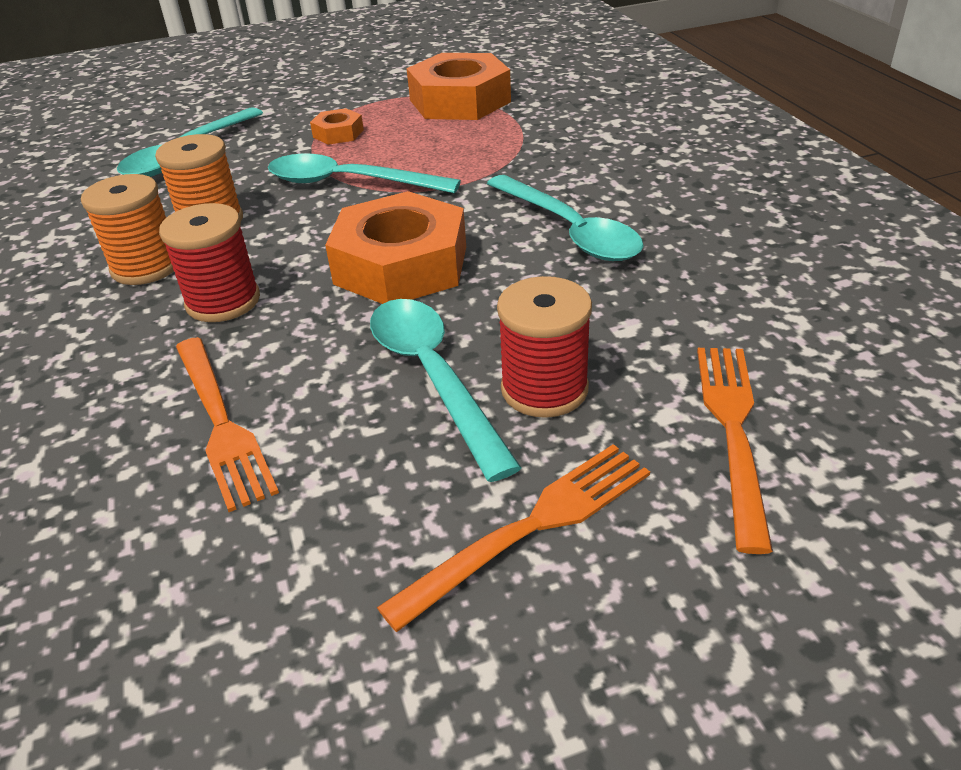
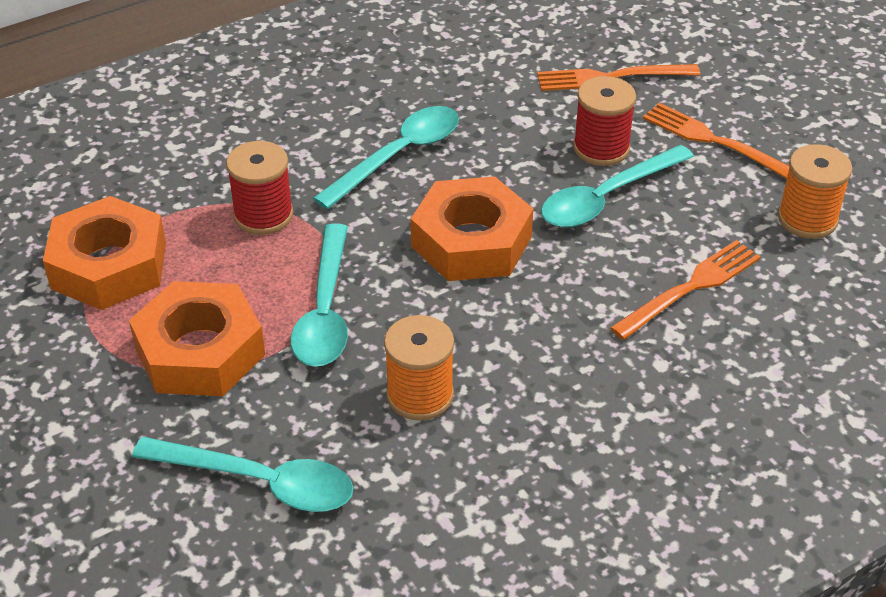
camera: 105 degrees left, 5 degrees up
orange spool [81,174,174,285] -> orange spool moved to [778,144,853,239]
red spool [159,203,260,322] -> red spool moved to [226,141,293,235]
orange nut [310,108,364,145] -> orange nut [129,281,265,396], size x2.14

